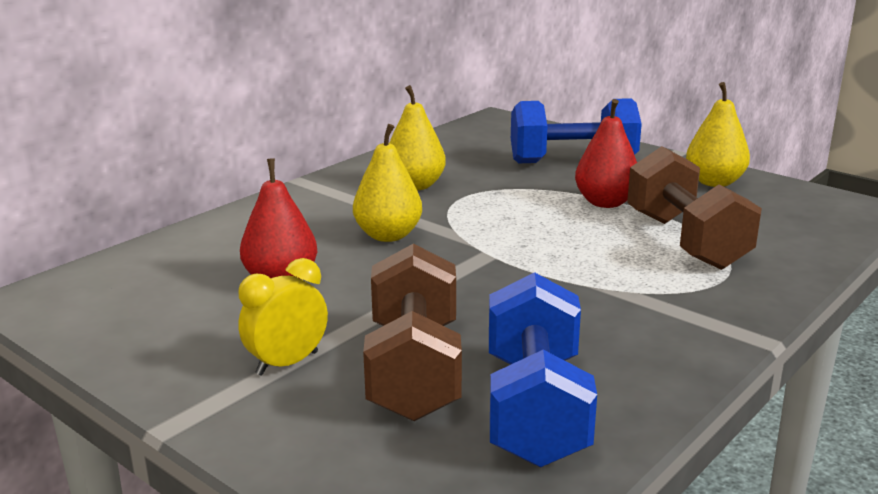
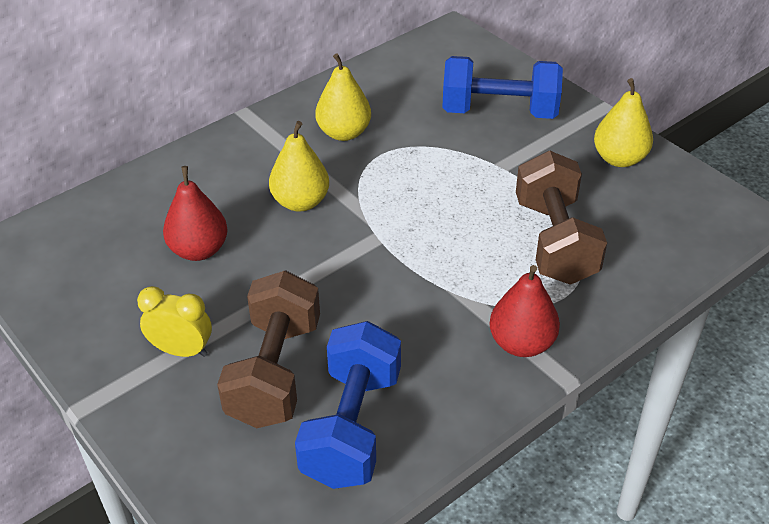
camera: 10 degrees right, 20 degrees up
yellow clock [238,258,328,376] -> yellow clock turned 45 degrees clockwise [137,286,212,357]
red pear [575,99,637,208] -> red pear moved to [489,265,560,357]

